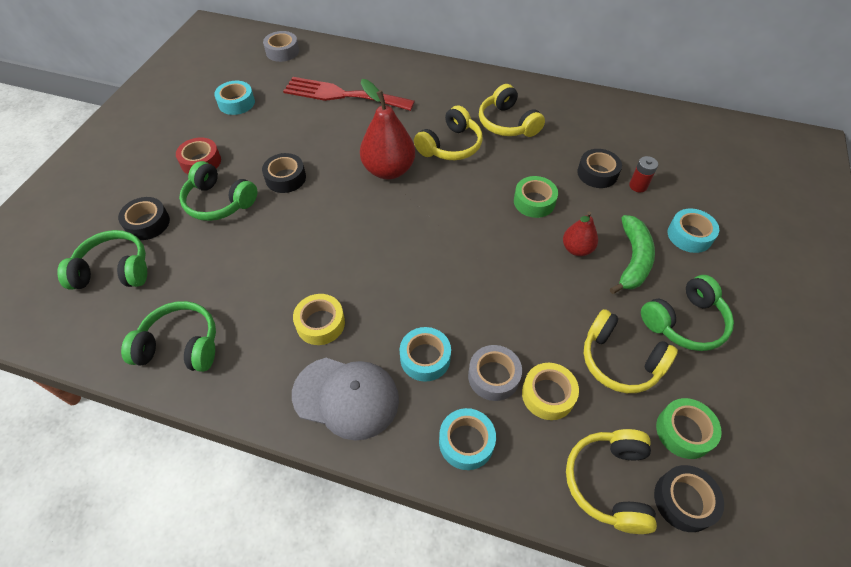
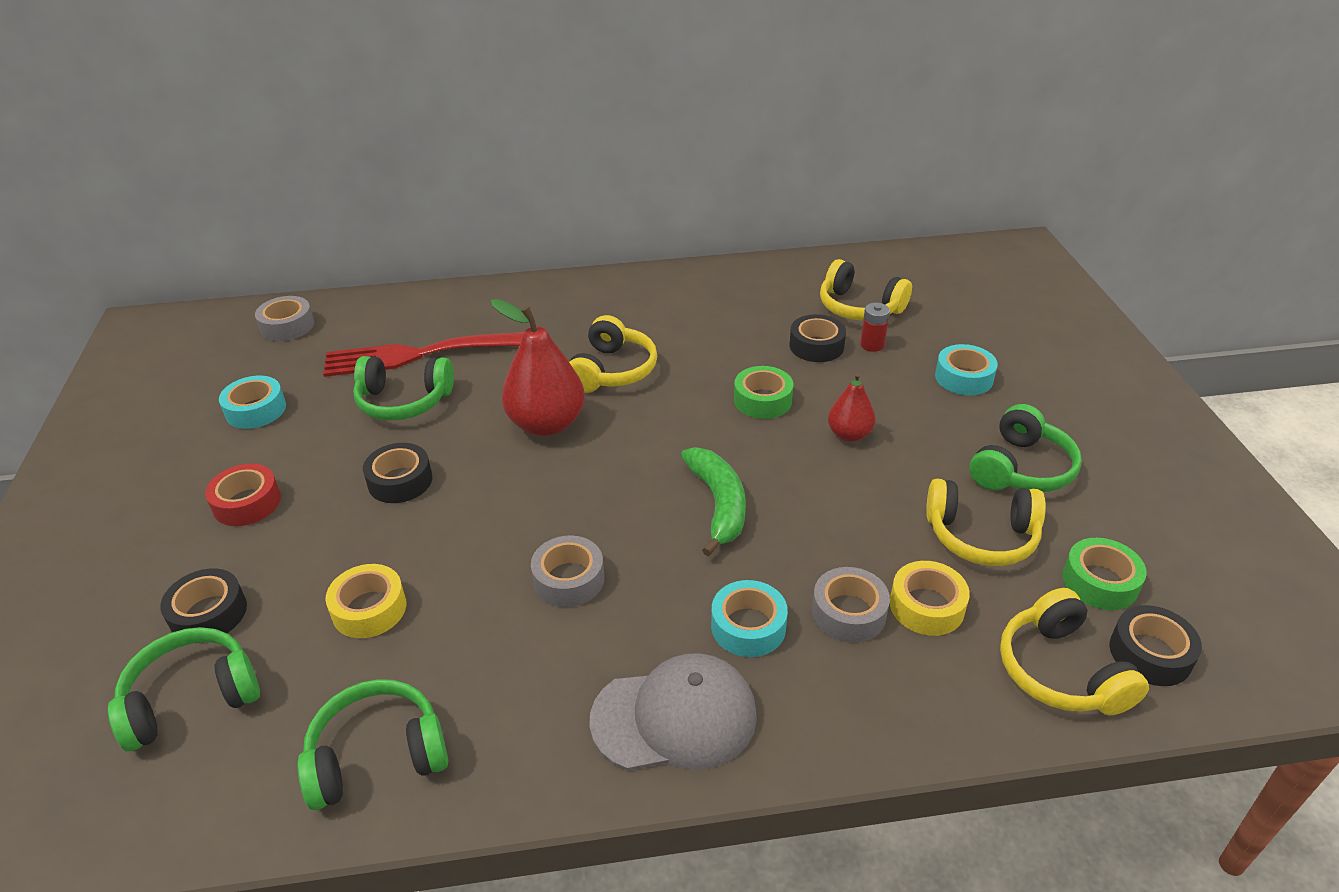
camera: 25 degrees left, 15 degrees down
green headphones [179,161,257,221] -> green headphones moved to [353,356,454,421]
yellow tape [293,294,345,345] -> yellow tape moved to [325,564,406,638]
turquoise tape [439,408,496,470] -> none
yellow headphones [479,84,545,137] -> yellow headphones moved to [820,259,912,321]
green banana [610,215,655,294] -> green banana moved to [681,447,746,556]
none -> grey tape [531,536,604,607]

